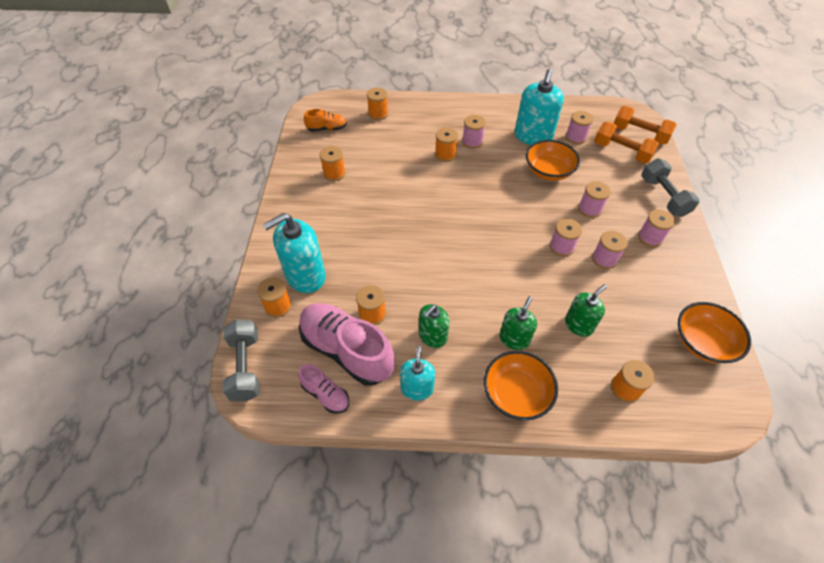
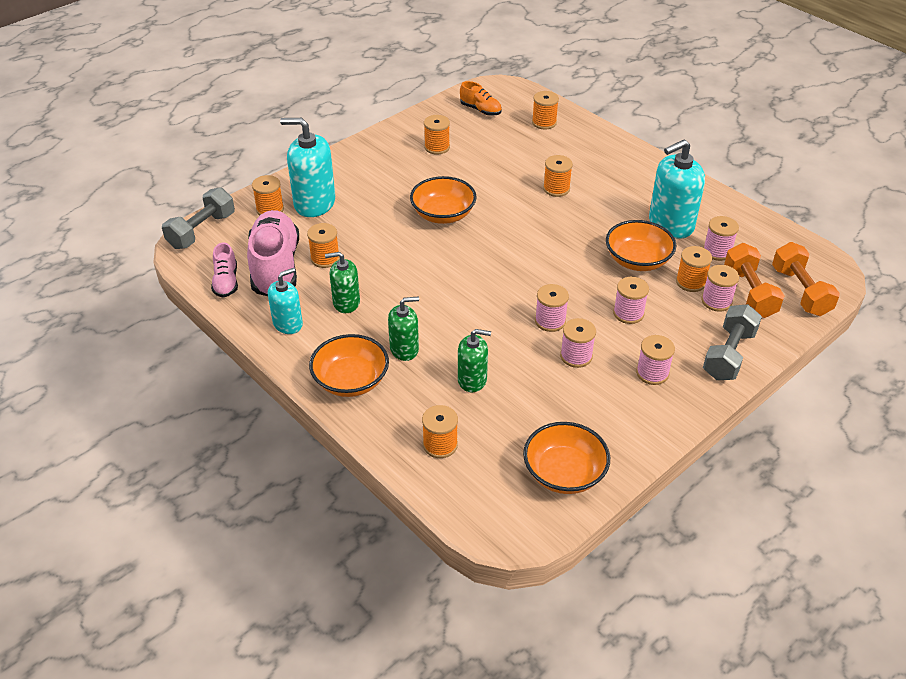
camera: 45 degrees right, 10 degrees down
pink spool [462,115,486,149] -> pink spool moved to [701,265,739,312]
none -> orange bowl [410,176,477,224]
none -> orange spool [676,246,712,292]

